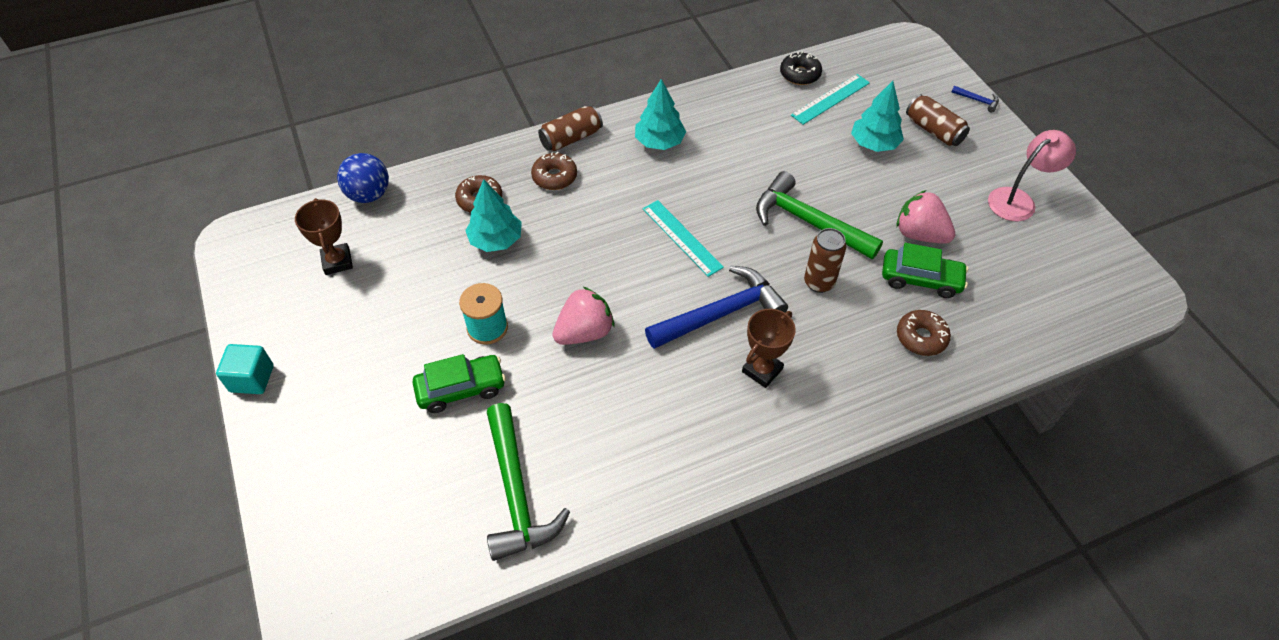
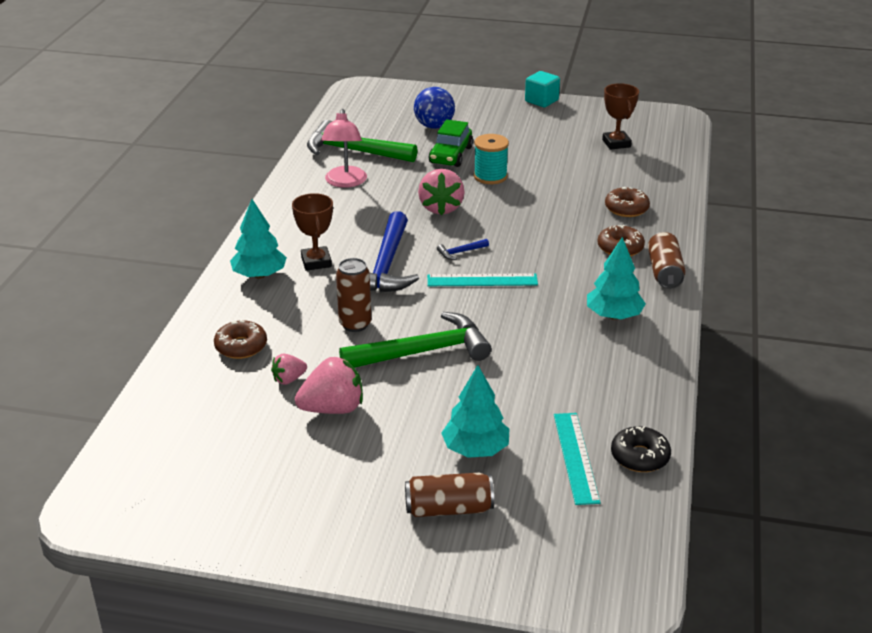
camera: 125 degrees right, 20 degrees down
brown trophy [295,198,353,275] -> brown trophy turned 60 degrees clockwise [602,83,639,150]
blue ball [337,153,389,203] -> blue ball moved to [414,87,455,129]
turquoise tree [465,179,522,252] -> turquoise tree moved to [230,199,287,279]
green car [882,243,968,298] -> pink strawberry [271,354,307,385]
blue hammer [952,86,999,112] -> blue hammer moved to [437,239,489,260]
pink lamp [988,130,1076,222] -> pink lamp moved to [321,109,367,188]

